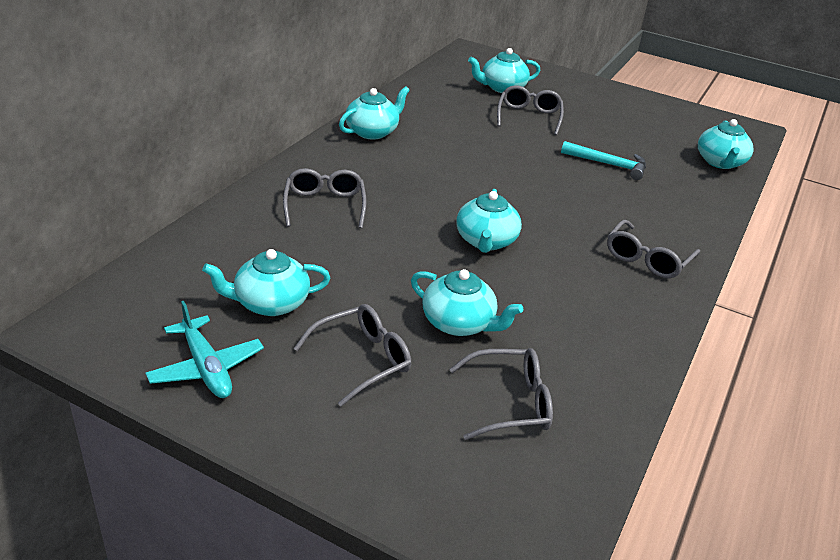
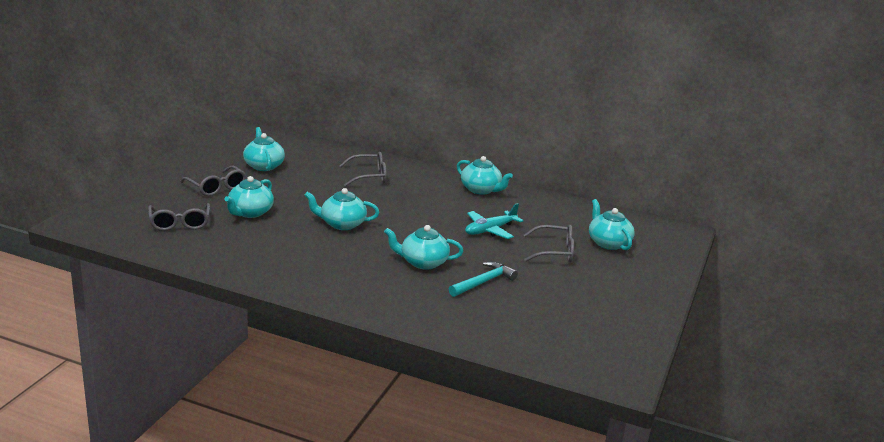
camera: 85 degrees right, 10 degrees down
turquoise plane [145,301,264,398] -> turquoise plane moved to [465,203,523,239]
turquoise hammer [561,141,646,180] -> turquoise hammer turned 150 degrees counterclockwise [449,261,518,297]
grey glasses [607,220,700,278] -> none
turquoise teapot [698,119,753,169] -> turquoise teapot moved to [384,225,463,270]

